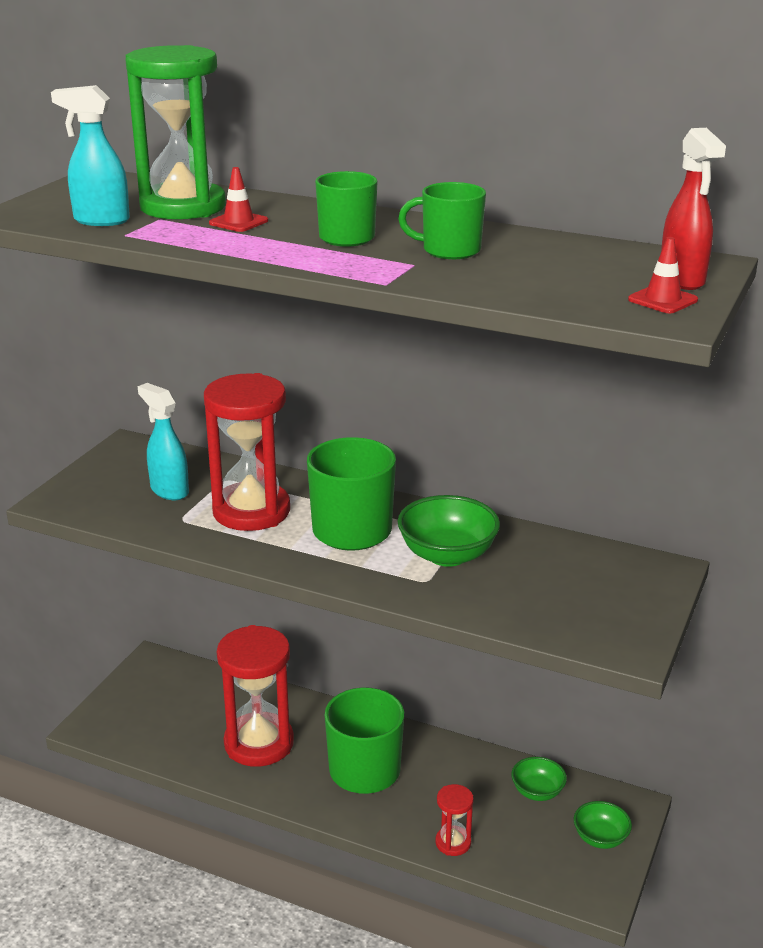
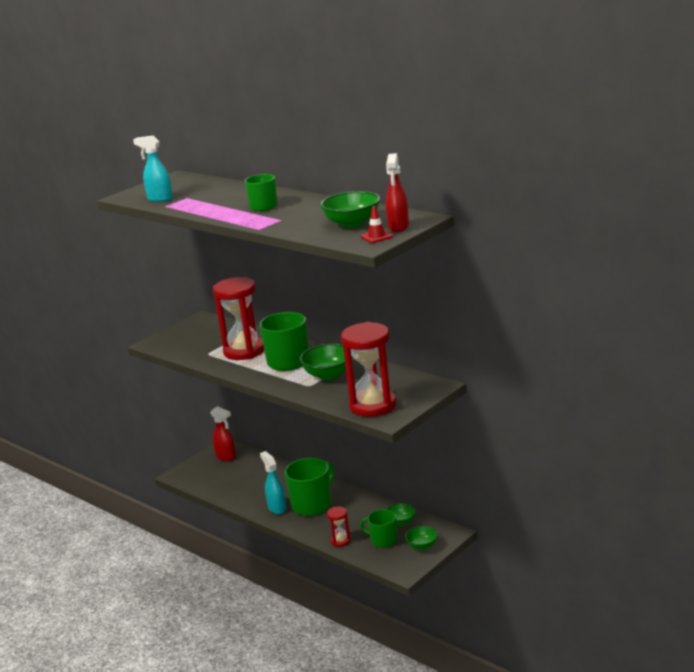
camera: 20 degrees right, 5 degrees down
green hourglass [125,45,226,220] -> none
turquoise spray bottle [138,383,189,500] -> turquoise spray bottle moved to [260,451,286,514]
red traffic cone [209,167,268,232] -> none
red hourglass [217,625,294,767] -> red hourglass moved to [341,322,396,417]
green mug [398,182,486,259] -> green mug moved to [360,509,397,548]
none -> red spray bottle [211,406,236,461]
none -> green bowl [320,191,380,228]

